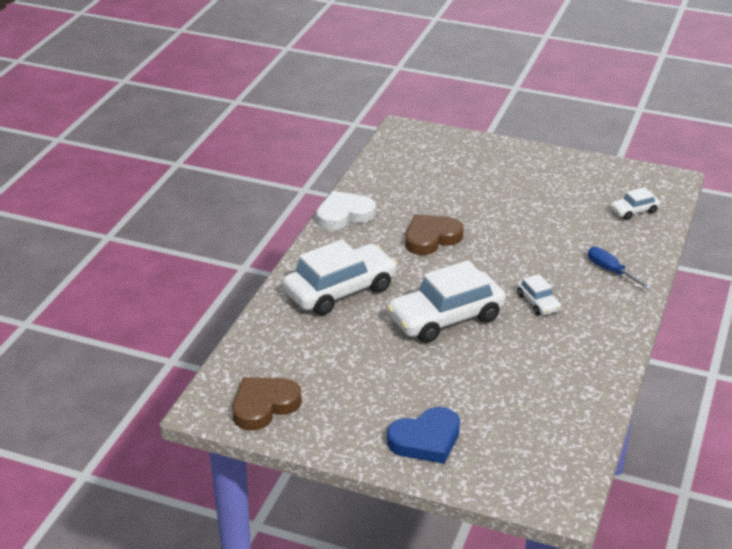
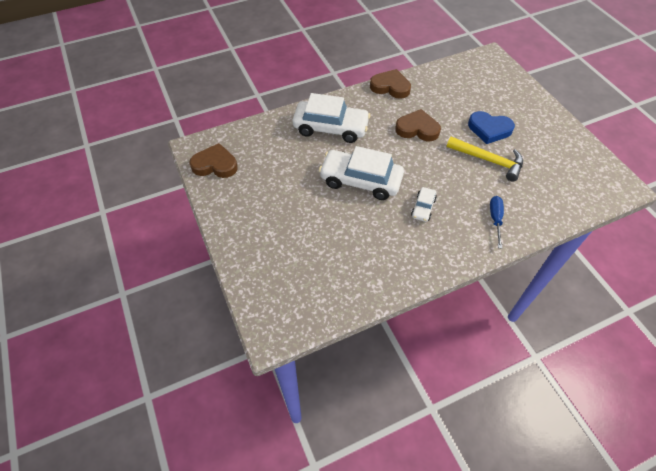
camera: 45 degrees right, 20 degrees up
white heart [316,191,376,230] -> brown heart [370,69,411,99]
blue heart [387,407,460,464] -> blue heart moved to [468,111,515,144]
white car [610,187,660,220] -> none
none -> yellow hammer [447,137,523,181]

